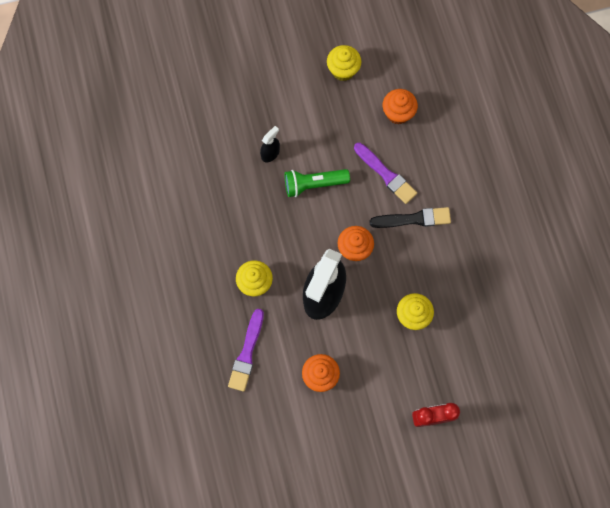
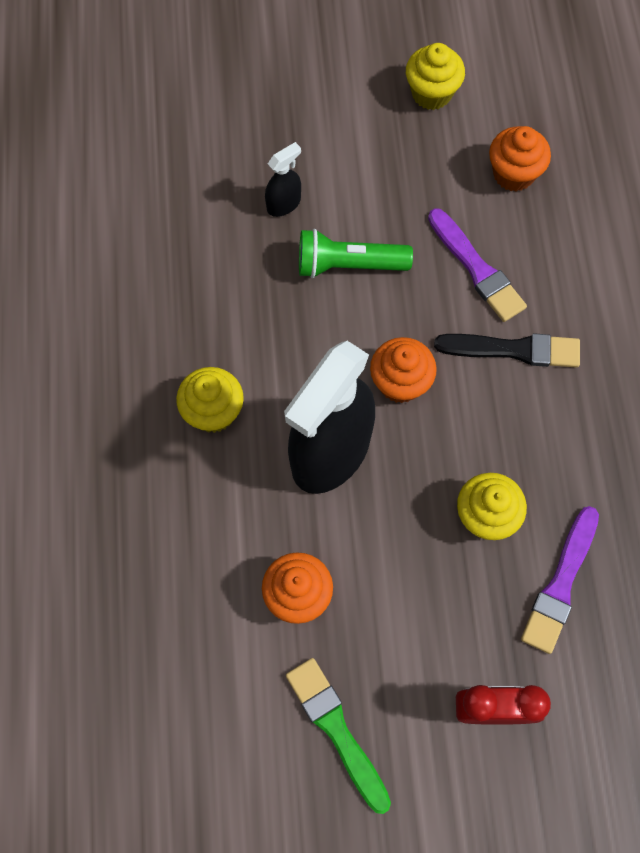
camera: 10 degrees right, 5 degrees down
purple brush [228,309,264,392] -> purple brush moved to [521,506,599,654]
none -> green brush [286,658,391,814]

